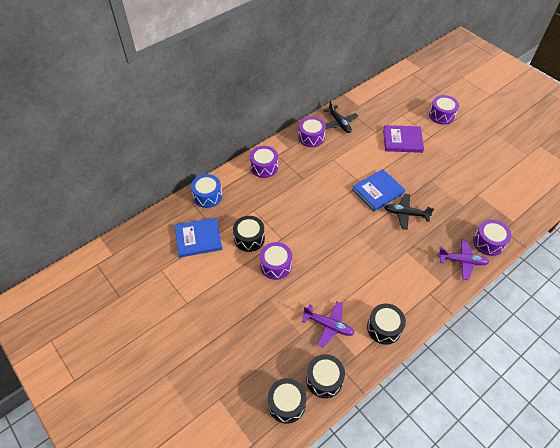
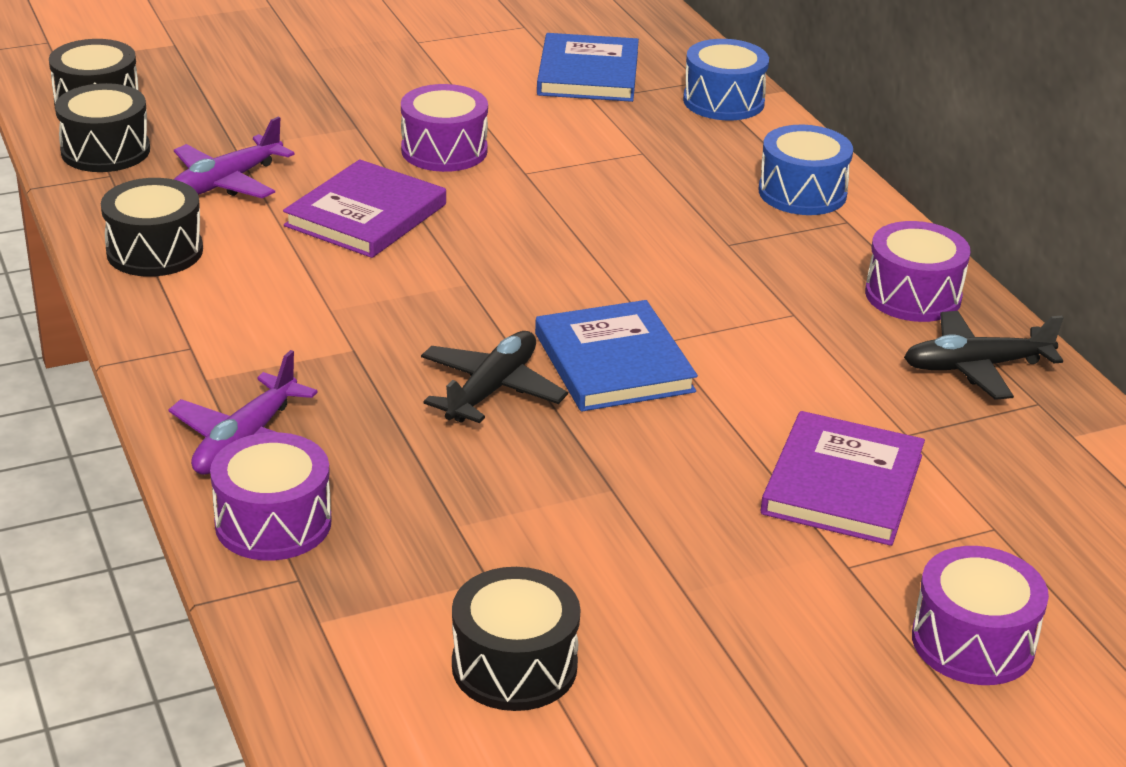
camera: 105 degrees right, 20 degrees down
black drum [233,216,265,252] -> black drum moved to [452,567,581,711]
purple drum [250,146,278,178] -> blue drum [759,125,853,215]
none -> purple book [283,159,446,258]

